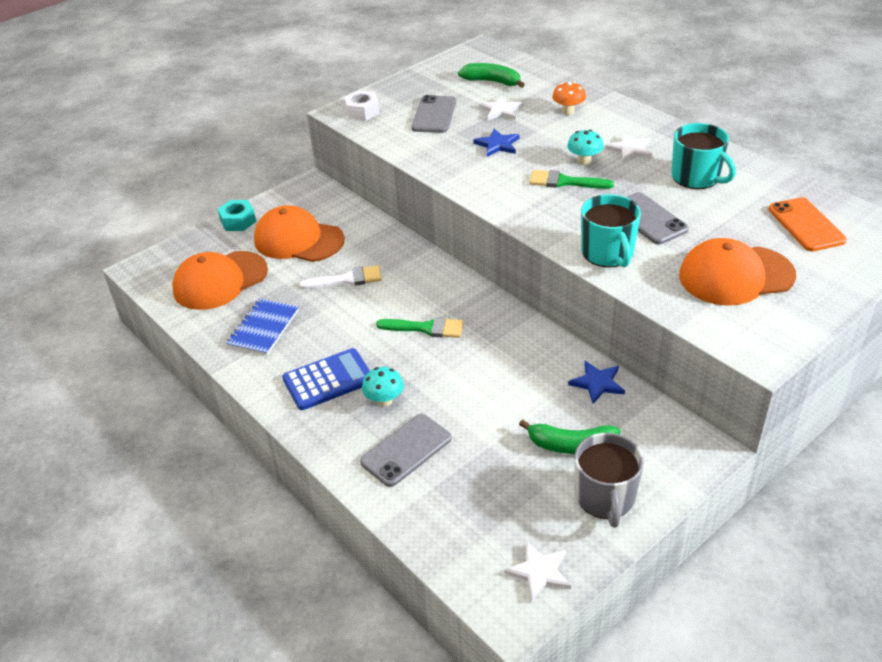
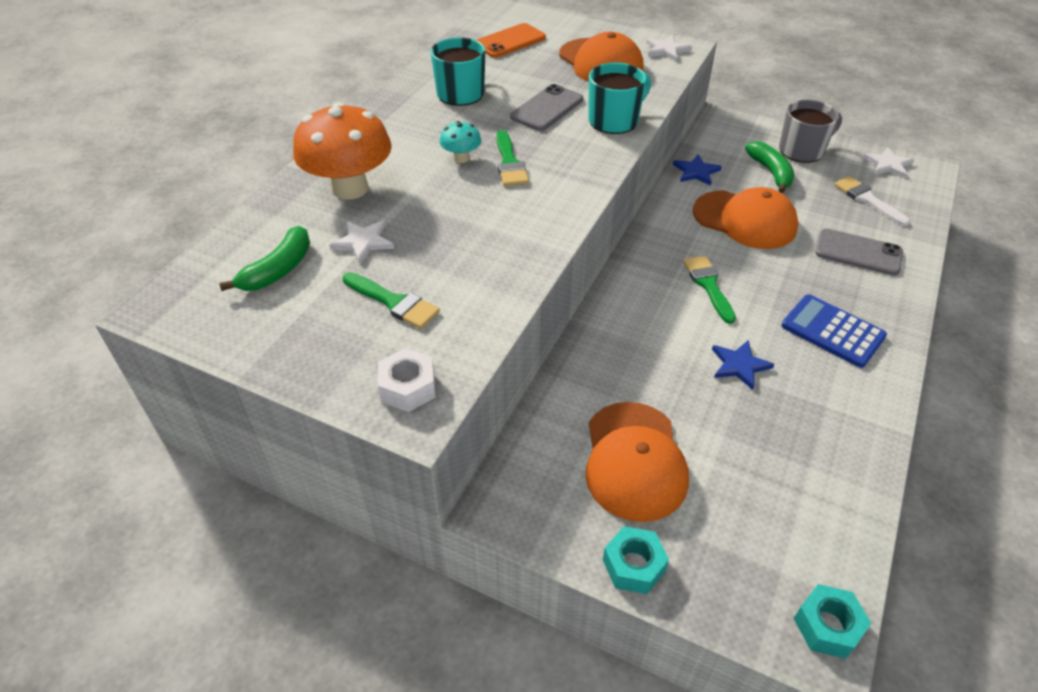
camera: 115 degrees left, 5 degrees up
orange cap [172,251,268,310] -> orange cap moved to [693,187,798,249]
blue notebook [226,298,299,355] -> none
white brush [299,265,382,289] -> white brush moved to [834,176,910,226]
turquoise mushroom [362,367,404,407] -> none
grey phone [412,95,456,133] -> green brush [342,272,440,329]
green banana [458,63,525,88] -> green banana turned 150 degrees counterclockwise [219,226,310,291]
blue star [474,129,520,157] -> blue star moved to [712,340,774,390]
orange mushroom [552,82,586,115] -> orange mushroom [293,102,392,200], size x2.16
white star [605,133,652,162] -> white star moved to [646,35,692,61]
none -> turquoise nut [794,584,871,659]

